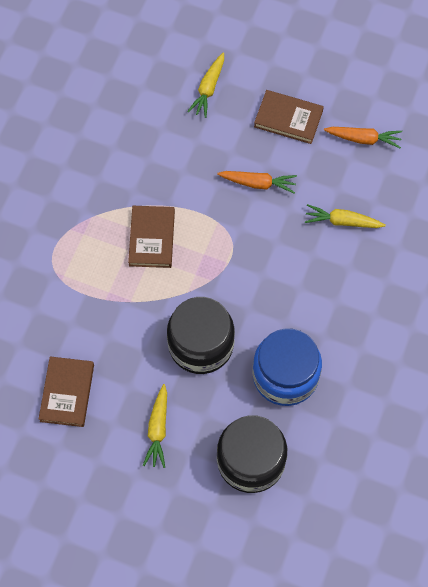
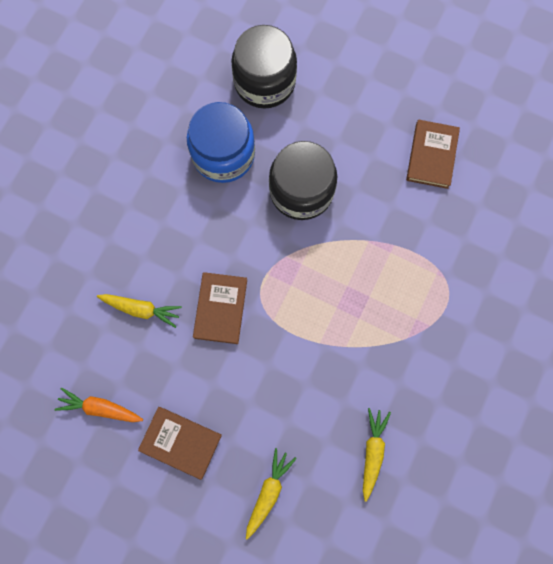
camera: 175 degrees left, 10 degrees up
brown book [128,206,175,268] -> brown book moved to [193,272,247,344]
yellow carrot [143,384,167,468] -> yellow carrot moved to [363,408,391,502]
orange carrot [217,171,297,193] -> none

